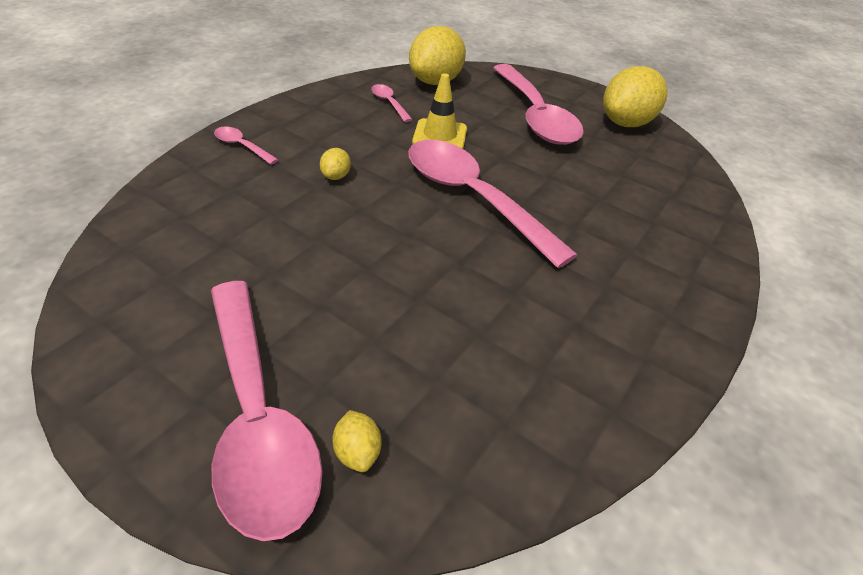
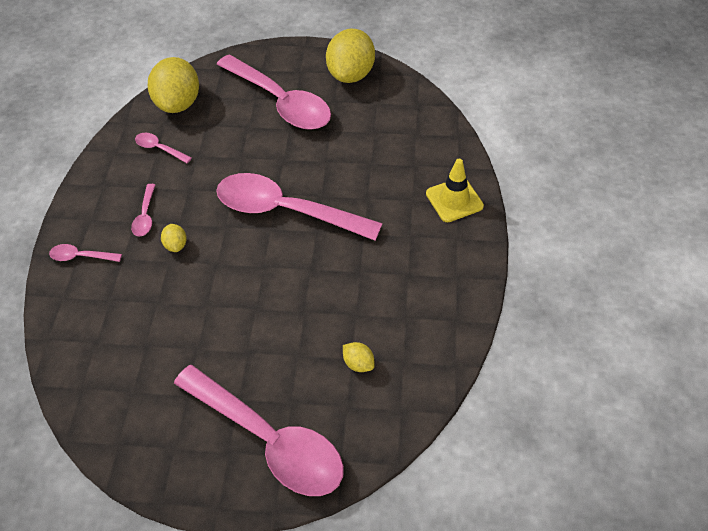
camera: 25 degrees left, 10 degrees up
yellow lemon [332,410,381,472] -> yellow lemon moved to [343,342,375,372]
yellow traffic cone [412,73,467,149] -> yellow traffic cone moved to [426,159,484,222]
none -> pink spoon [131,184,155,237]

